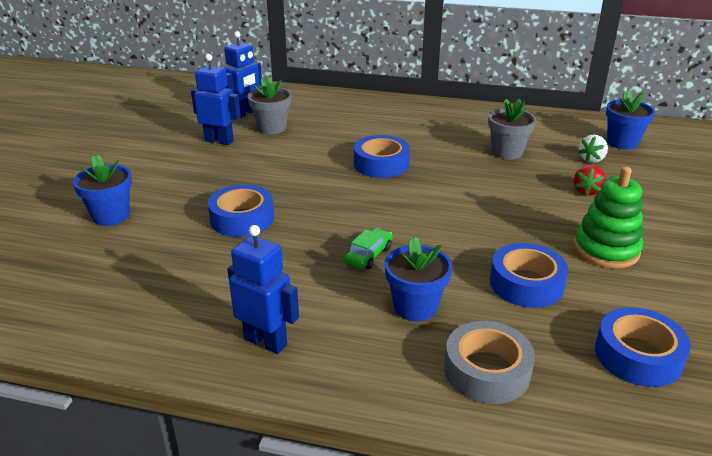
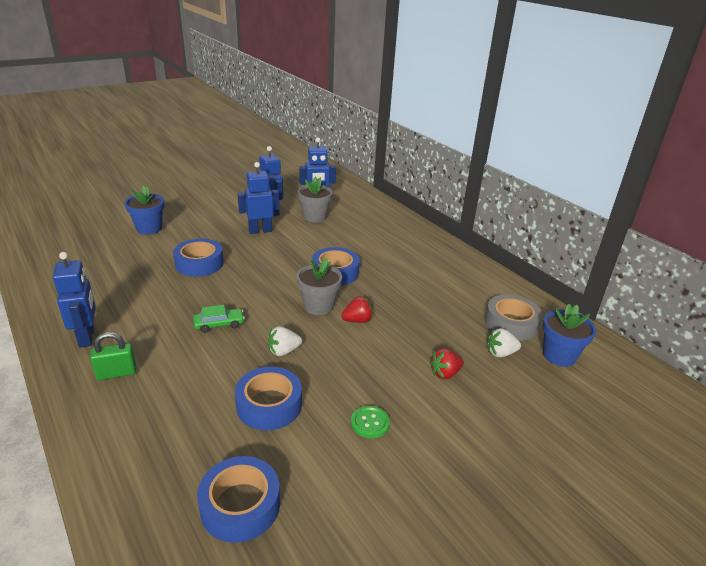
camera: 40 degrees right, 0 degrees up
blue flower pot [384,237,452,322] -> none
grey tape [444,321,535,404] -> grey tape moved to [485,294,543,341]
grey flower pot [488,98,536,159] -> grey flower pot moved to [297,258,342,315]
green stacking toy [574,166,643,268] -> green button [351,406,390,438]
none -> green padlock [90,332,136,380]
none -> blue robot [238,162,279,234]
none -> white strawberry [268,326,302,356]
none -> red strawberry [341,296,373,323]

